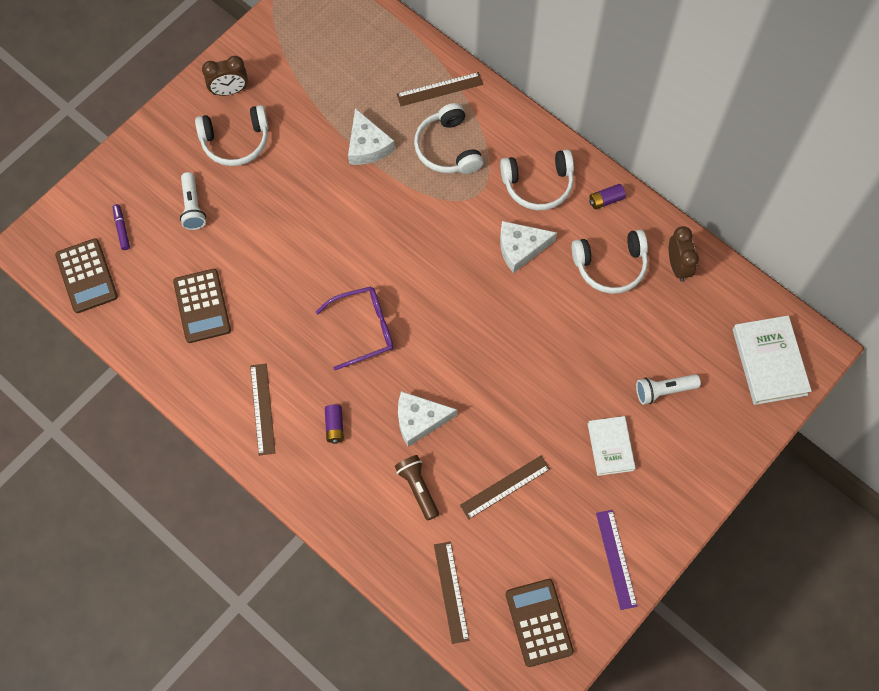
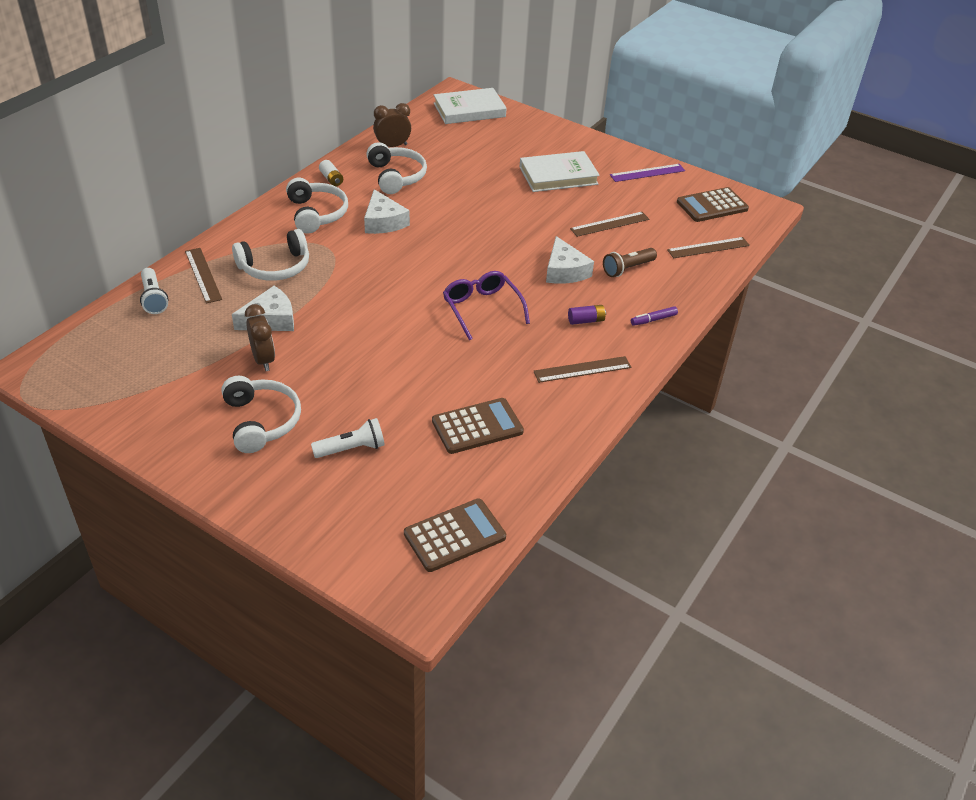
camera: 100 degrees left, 25 degrees down
purple marker [113,204,130,250] -> purple marker moved to [631,306,678,326]
brown clock [202,56,248,96] -> brown clock moved to [245,304,275,371]
brown ruler [460,455,550,519] -> brown ruler turned 75 degrees counterclockwise [570,212,649,237]
white book [588,416,636,476] -> white book [520,151,600,192], size x1.53
purple battery [589,184,626,209] -> white battery [319,160,343,187]
white flashlight [636,374,701,405] -> white flashlight moved to [140,268,168,314]

